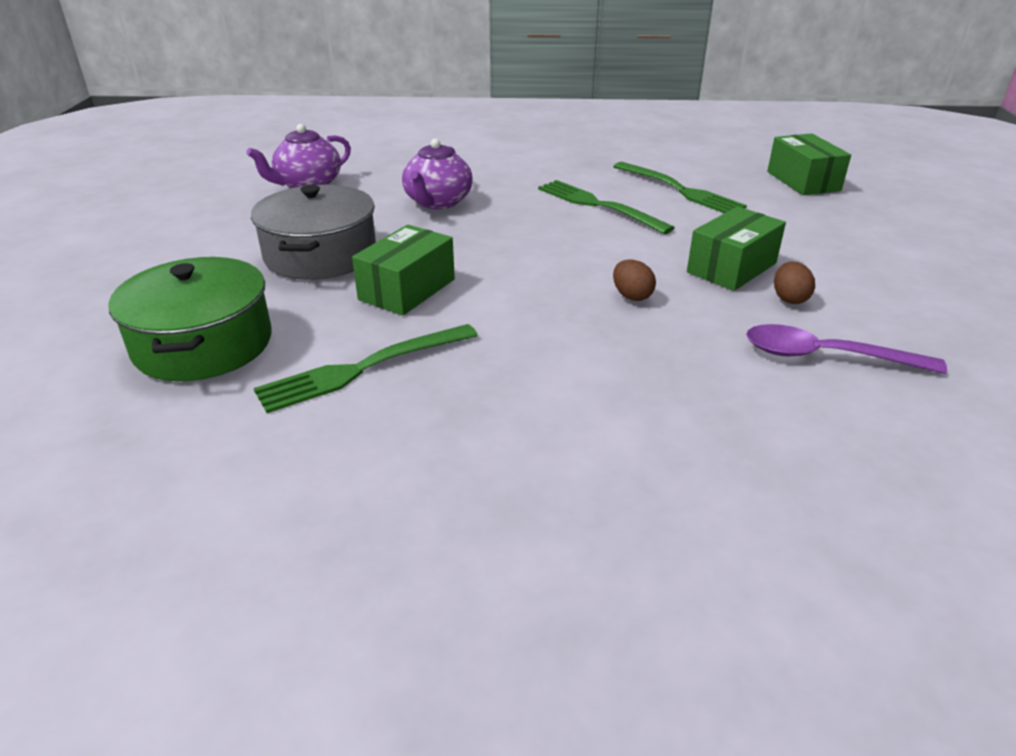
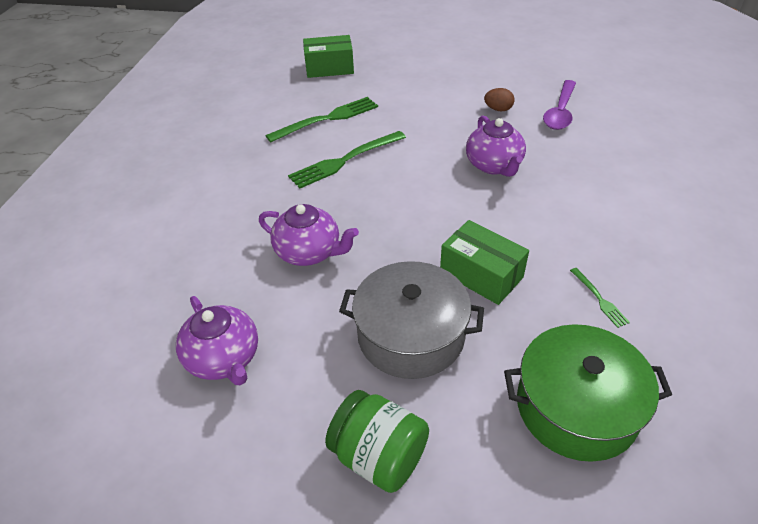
camera: 80 degrees left, 10 degrees up
green fork [254,324,478,413] -> green fork [570,268,630,328], size x0.48
brown egg [613,259,656,301] -> purple teapot [466,116,526,177]
green box [687,207,786,291] -> none
none -> green jar [325,390,429,493]

